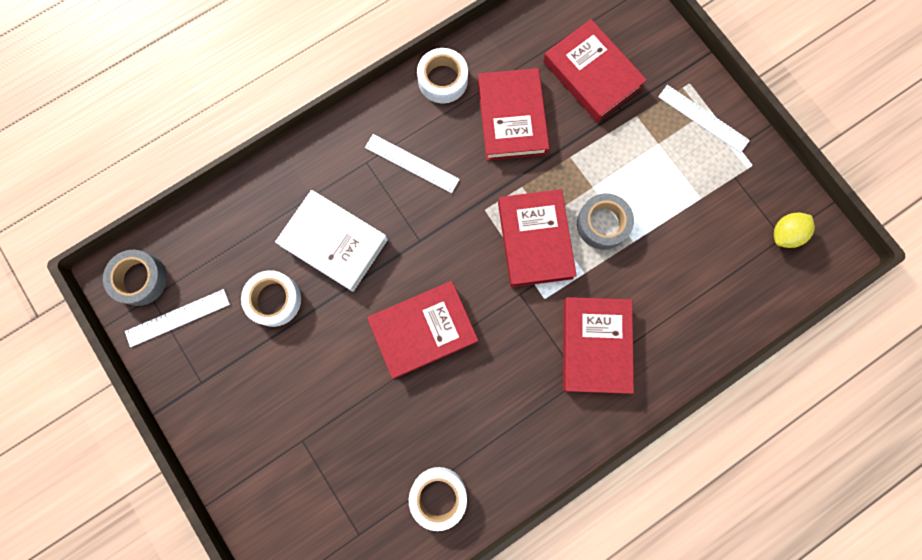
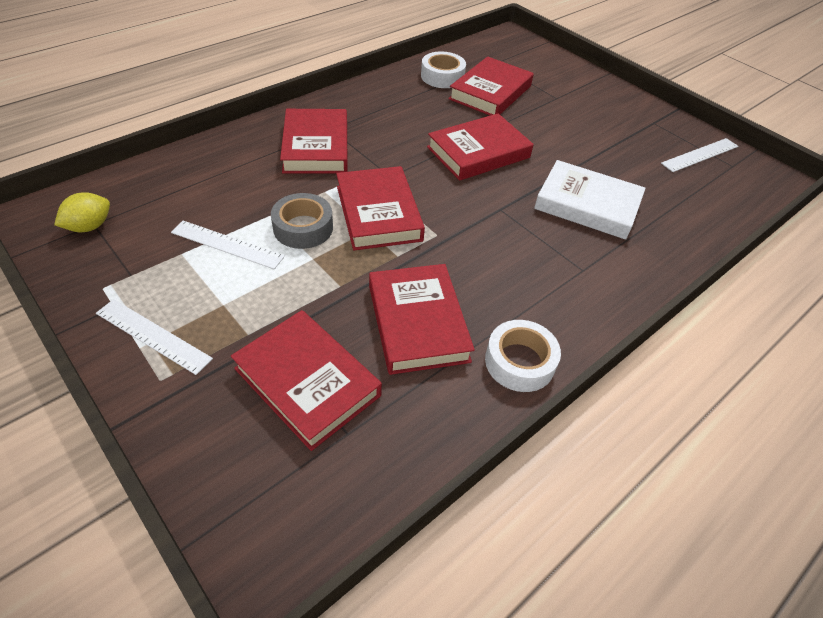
camera: 170 degrees right, 30 degrees down
grey tape [103,250,167,306] -> none
white tape [241,270,301,327] -> none
white ruler [365,134,460,193] -> white ruler moved to [171,220,285,269]
none -> red book [448,56,534,116]

